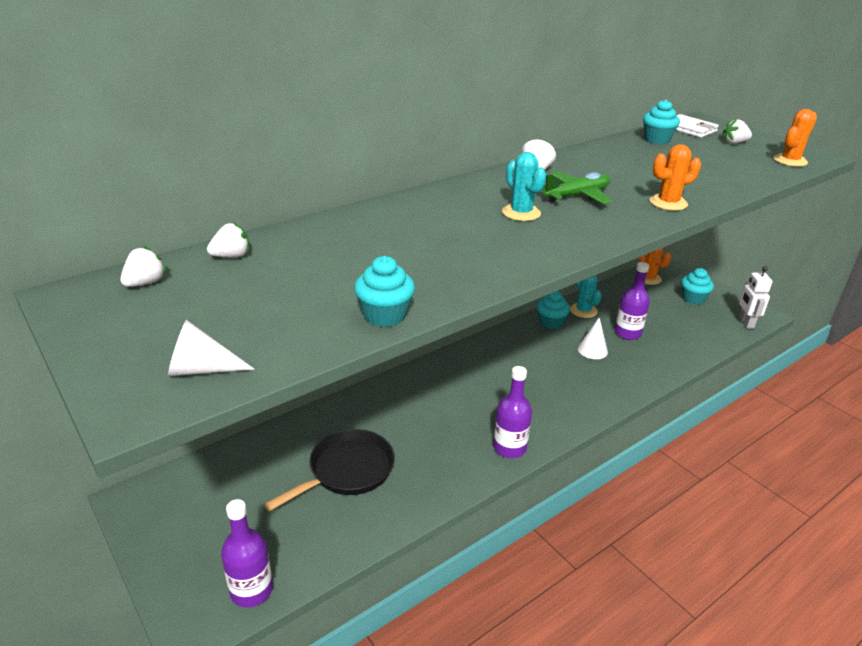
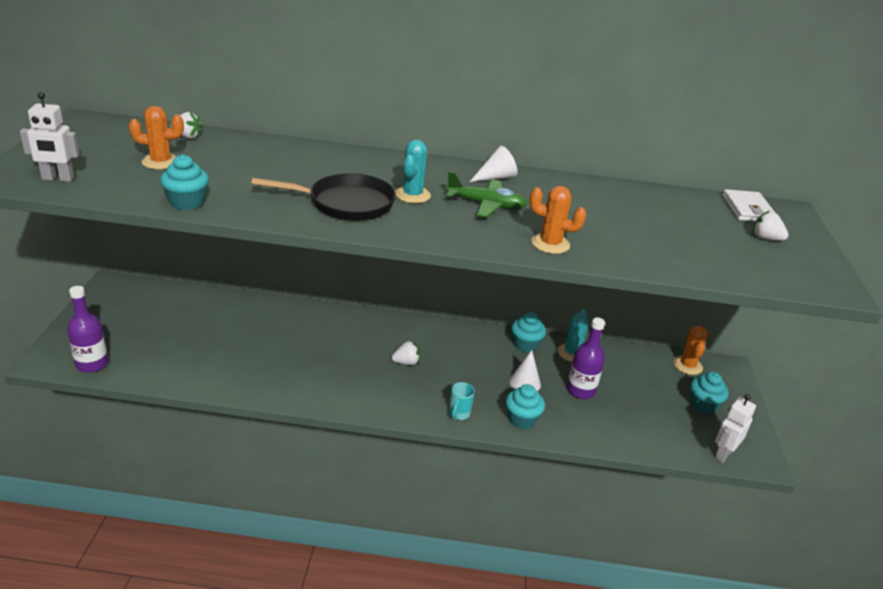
camera: 40 degrees right, 0 degrees up
white strawberry [120,246,167,287] -> white strawberry moved to [391,340,420,365]
white cone [168,320,255,376] -> white robot [20,92,79,182]
black pan [264,429,395,511] -> black pan moved to [251,173,396,221]
purple bottle [493,366,532,458] -> none
turquoise cupcake [643,99,680,144] -> turquoise cupcake moved to [506,384,545,429]
orange cactus [774,109,817,167] -> orange cactus moved to [129,106,184,170]
none -> turquoise mug [449,382,475,420]

